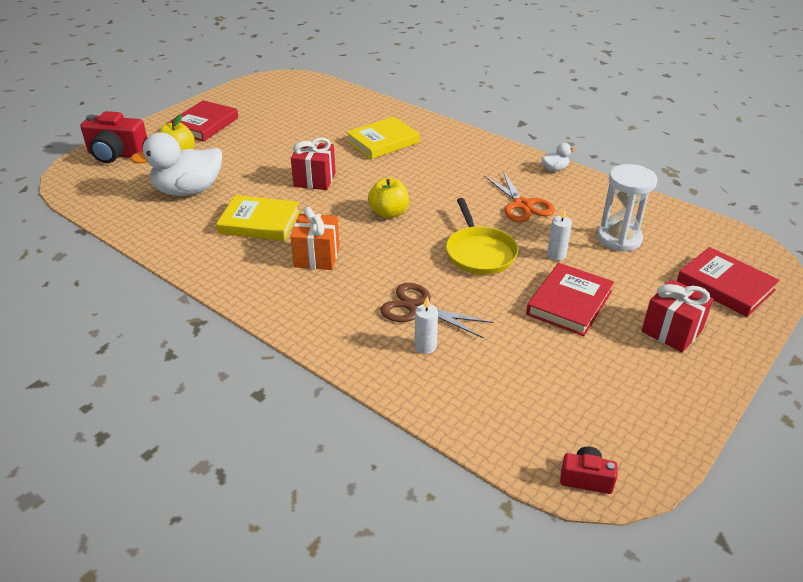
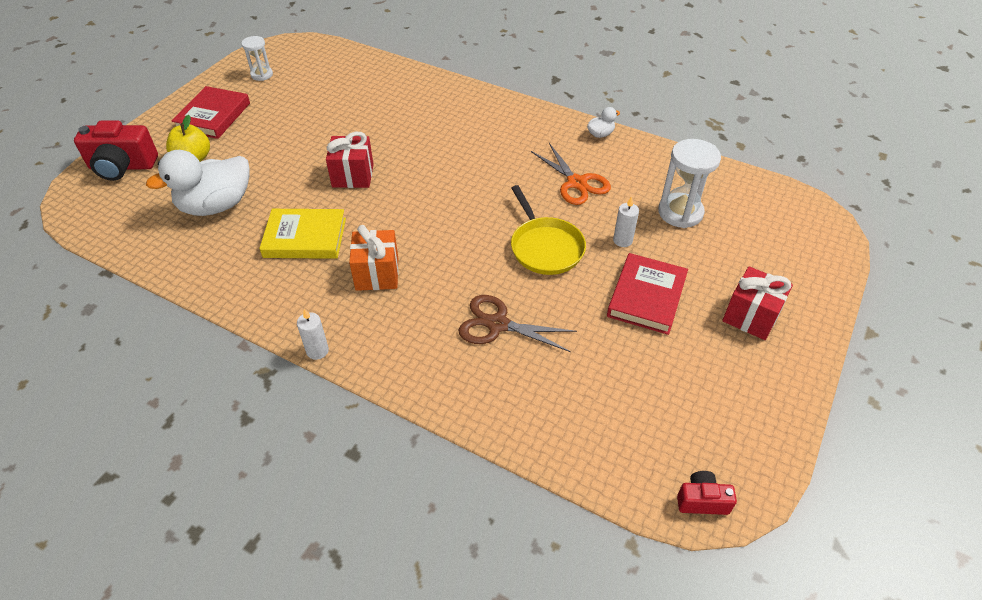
camera: 10 degrees left, 10 degrees up
yellow book [346,116,420,159] -> none
yellow apple [368,178,409,219] -> none
white candle [415,297,438,354] -> white candle moved to [297,308,329,360]
red book [677,247,780,317] -> none
none -> white hourglass [242,36,273,81]

